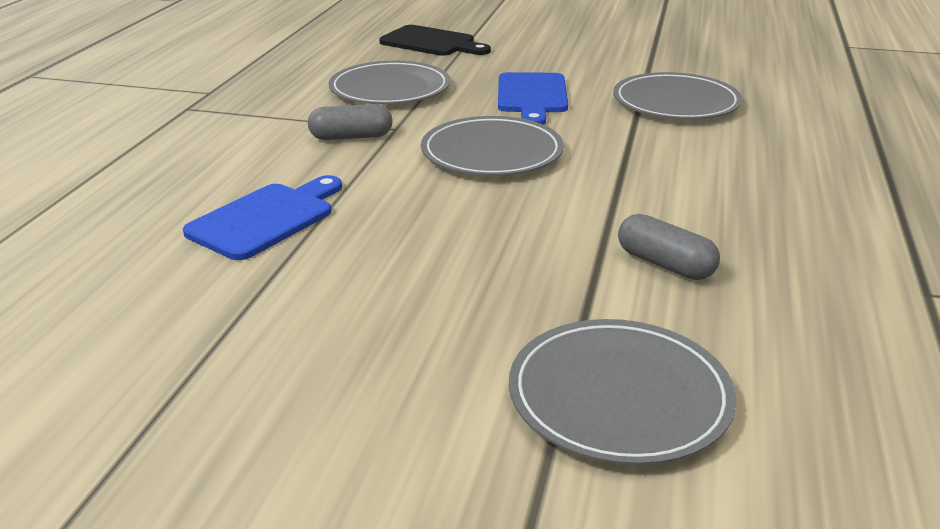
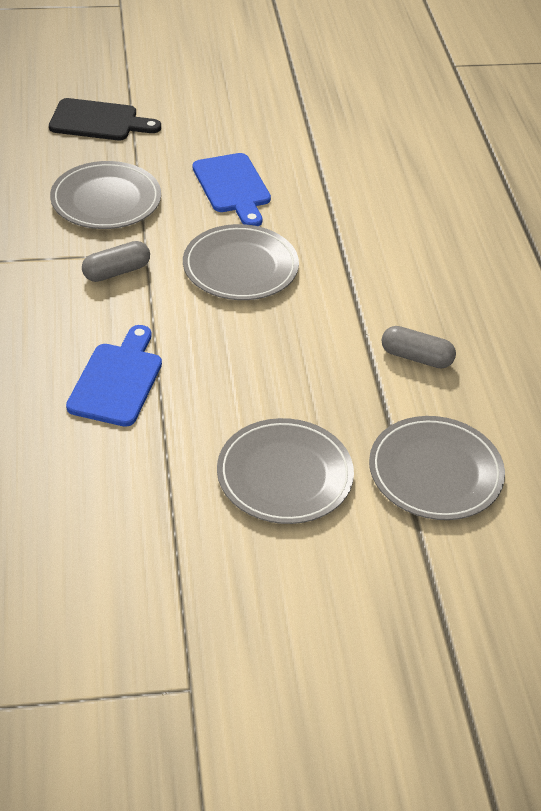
camera: 25 degrees left, 15 degrees up
grey plate [613,72,743,119] -> grey plate moved to [217,418,354,524]

